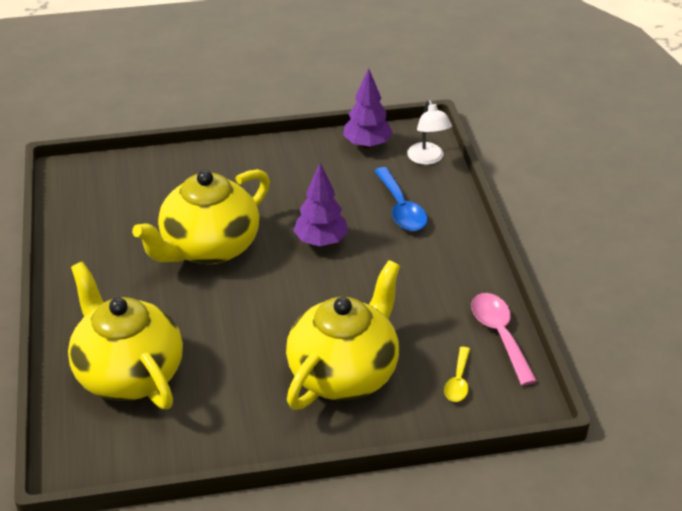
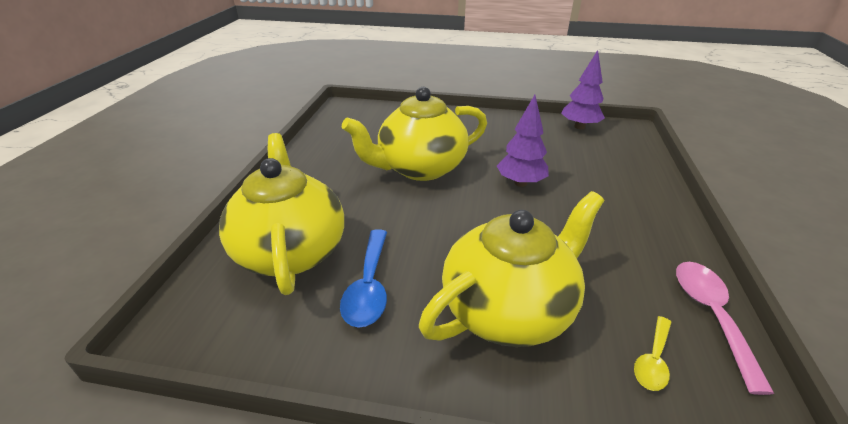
camera: 20 degrees right, 5 degrees down
blue spoon [374,167,427,231] -> blue spoon moved to [340,229,387,328]
white lamp [407,100,452,165] -> none

